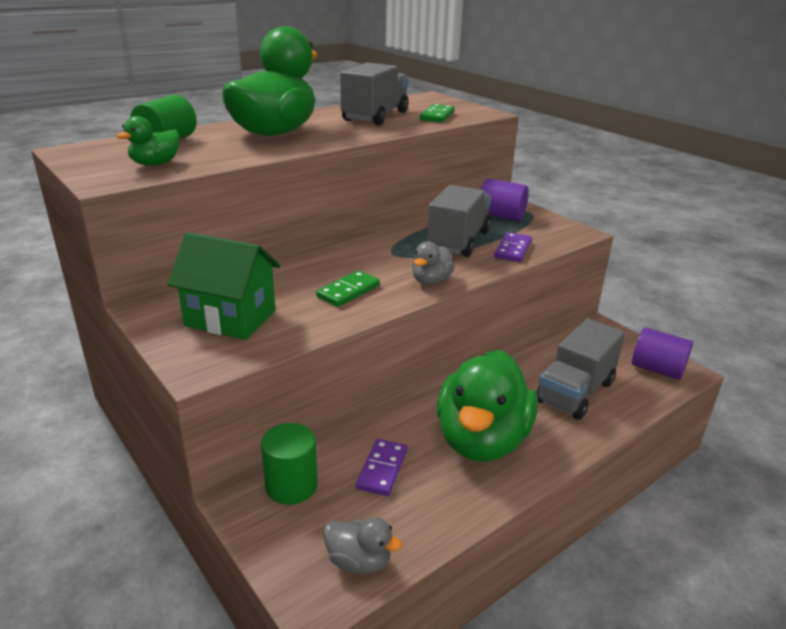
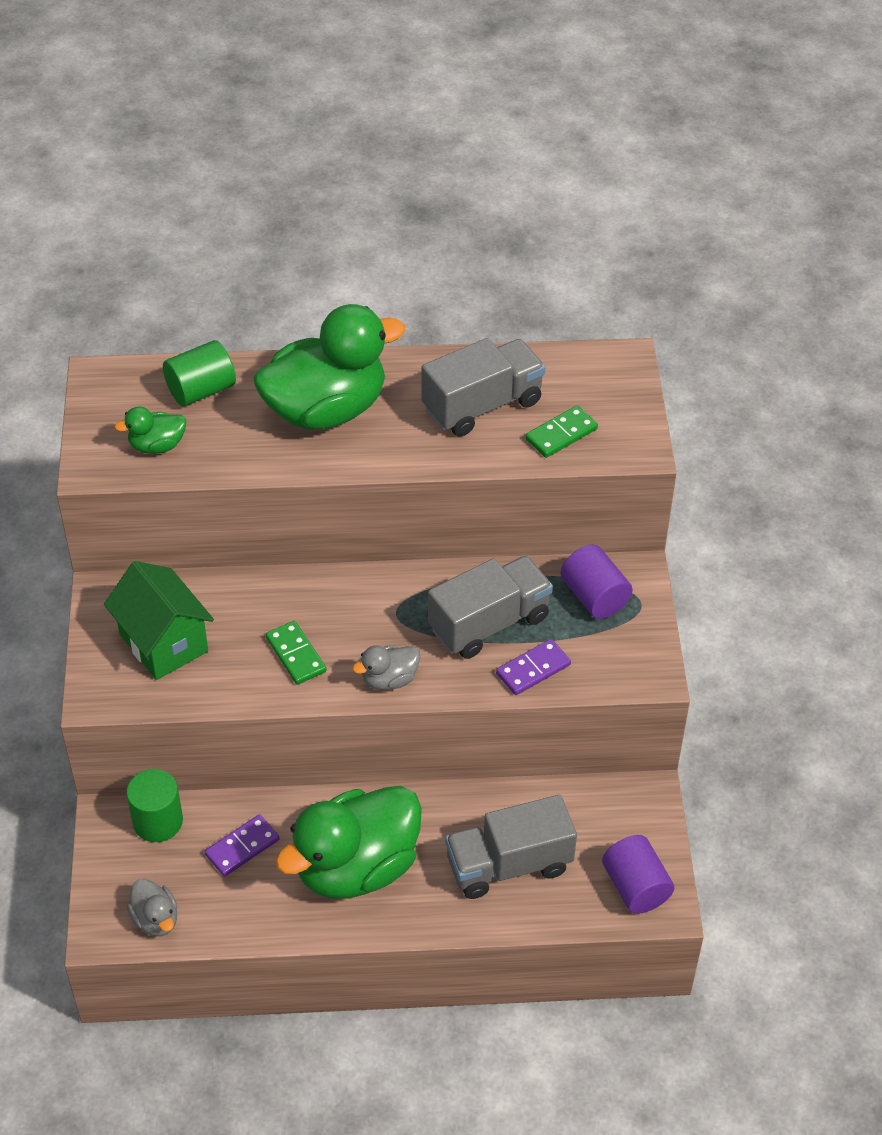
camera: 35 degrees right, 20 degrees up
green domino [316,271,380,307] -> green domino turned 75 degrees clockwise [266,621,326,685]

